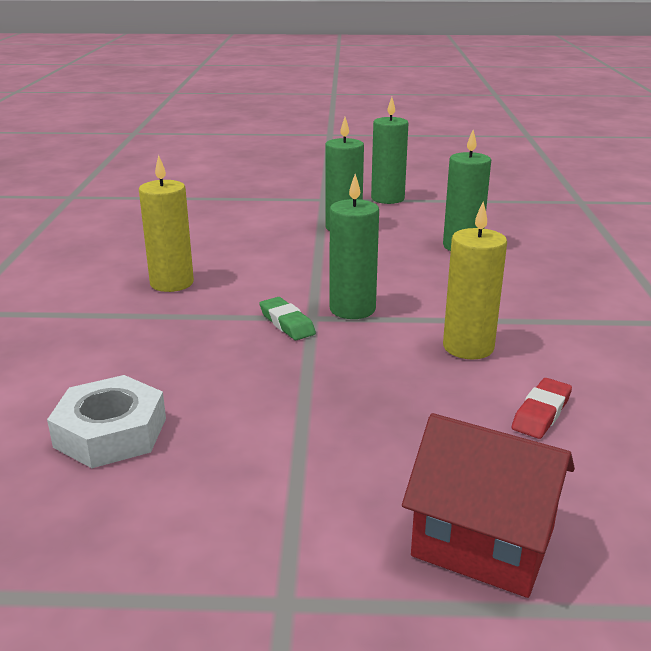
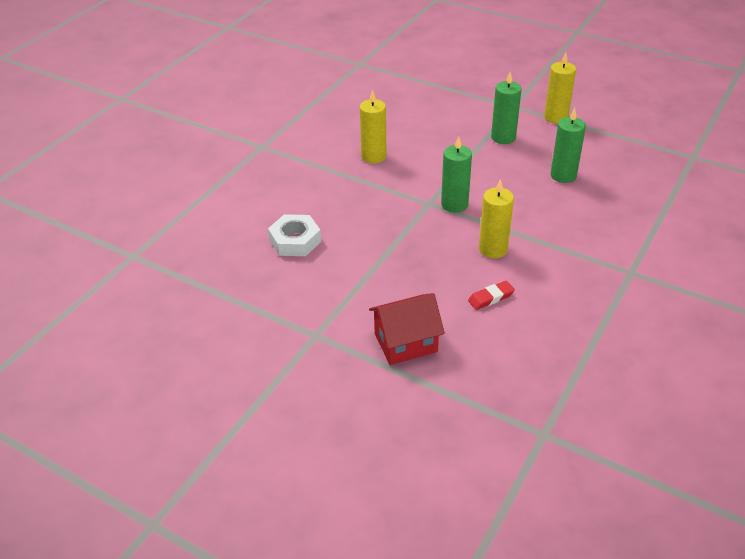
camera: 30 degrees right, 15 degrees up
green eraser [259,297,316,340] -> none
green candle [371,97,409,204] -> yellow candle [544,53,576,124]
red house [402,413,575,598] -> red house turned 75 degrees counterclockwise [369,293,445,365]

